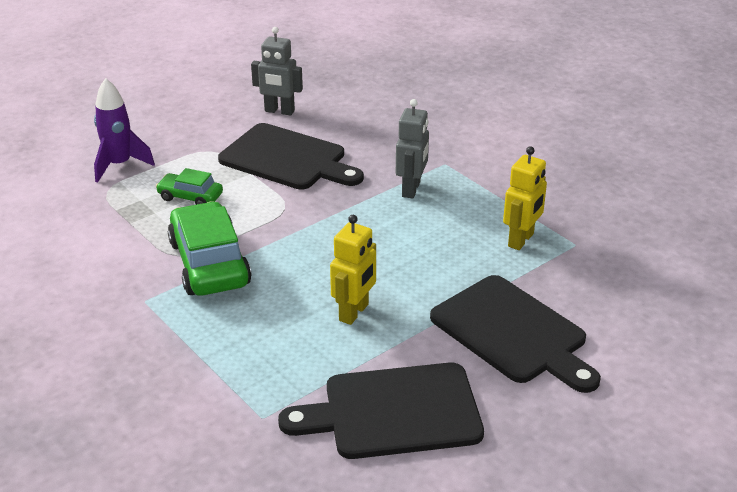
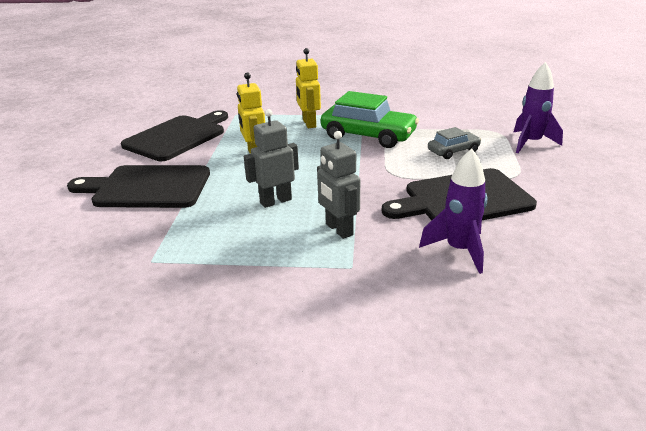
camera: 135 degrees right, 5 degrees down
green car [156,168,223,205] -> grey car [428,127,481,159]
grey robot [251,27,303,115] -> grey robot moved to [244,109,299,208]
yellow robot [503,146,547,250] -> yellow robot moved to [296,48,321,128]
none -> purple rocket [419,148,487,274]

